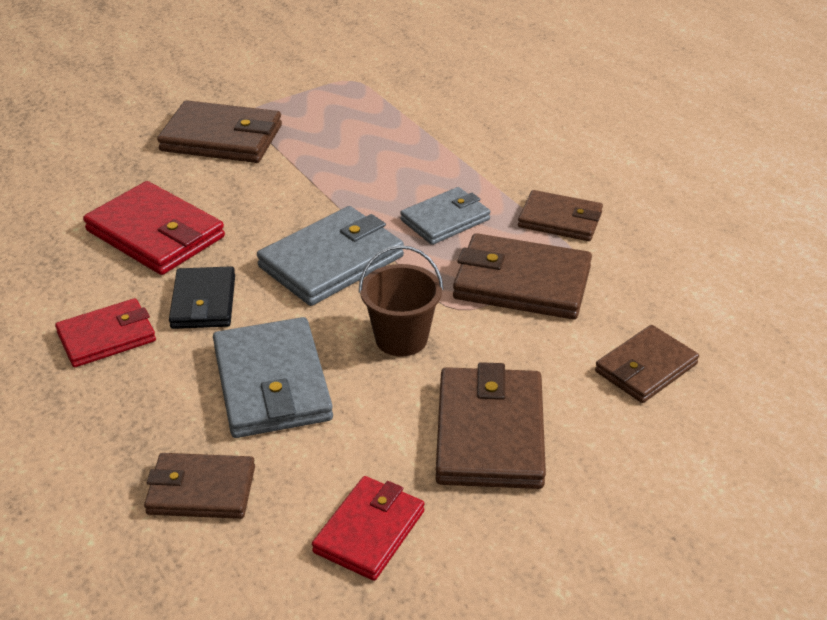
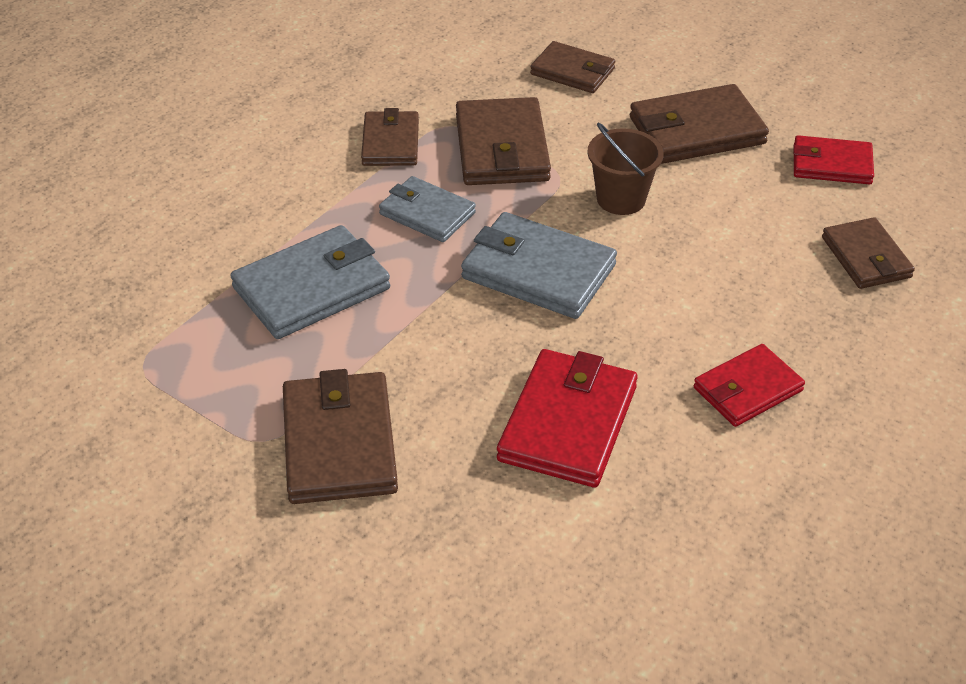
camera: 110 degrees left, 5 degrees up
red wallet [55,298,156,367] -> red wallet turned 75 degrees counterclockwise [694,344,805,427]
black wallet [169,266,235,329] -> none
grey wallet [213,317,333,438] -> grey wallet moved to [230,225,390,339]

